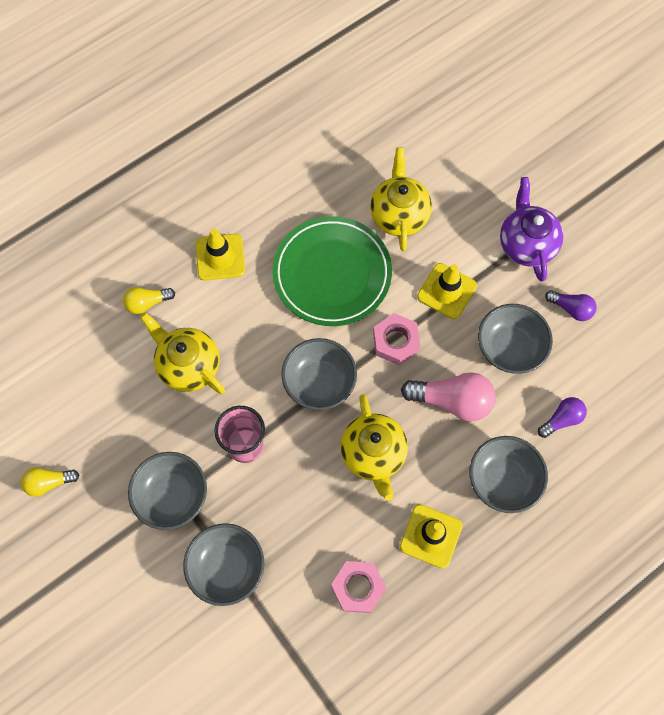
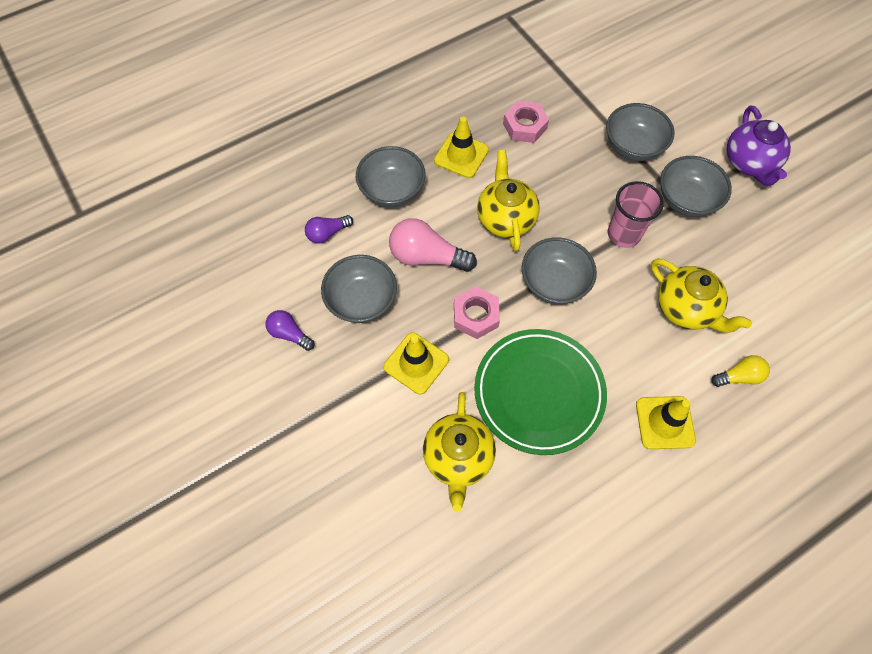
camera: 175 degrees left, 5 degrees down
yellow light bulb [21,467,79,497] -> none
purple teapot [500,177,564,281] -> purple teapot moved to [726,106,791,186]

